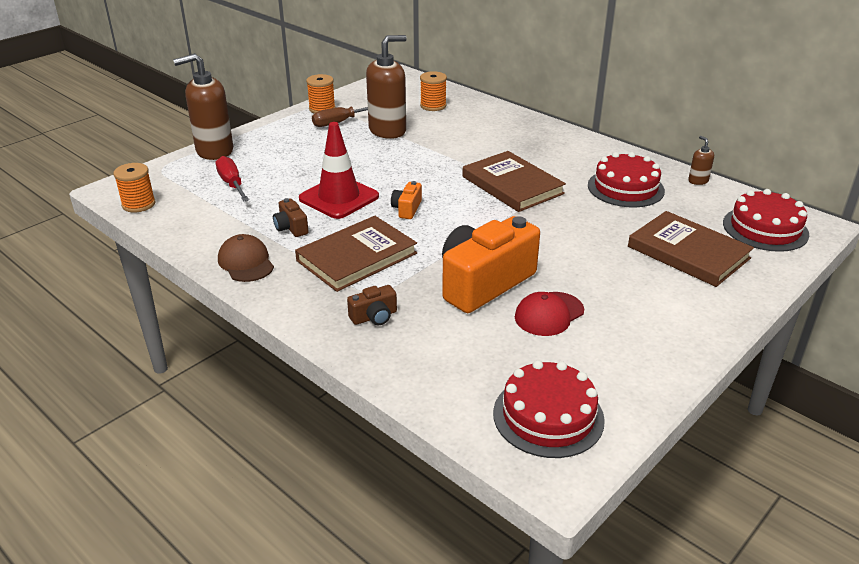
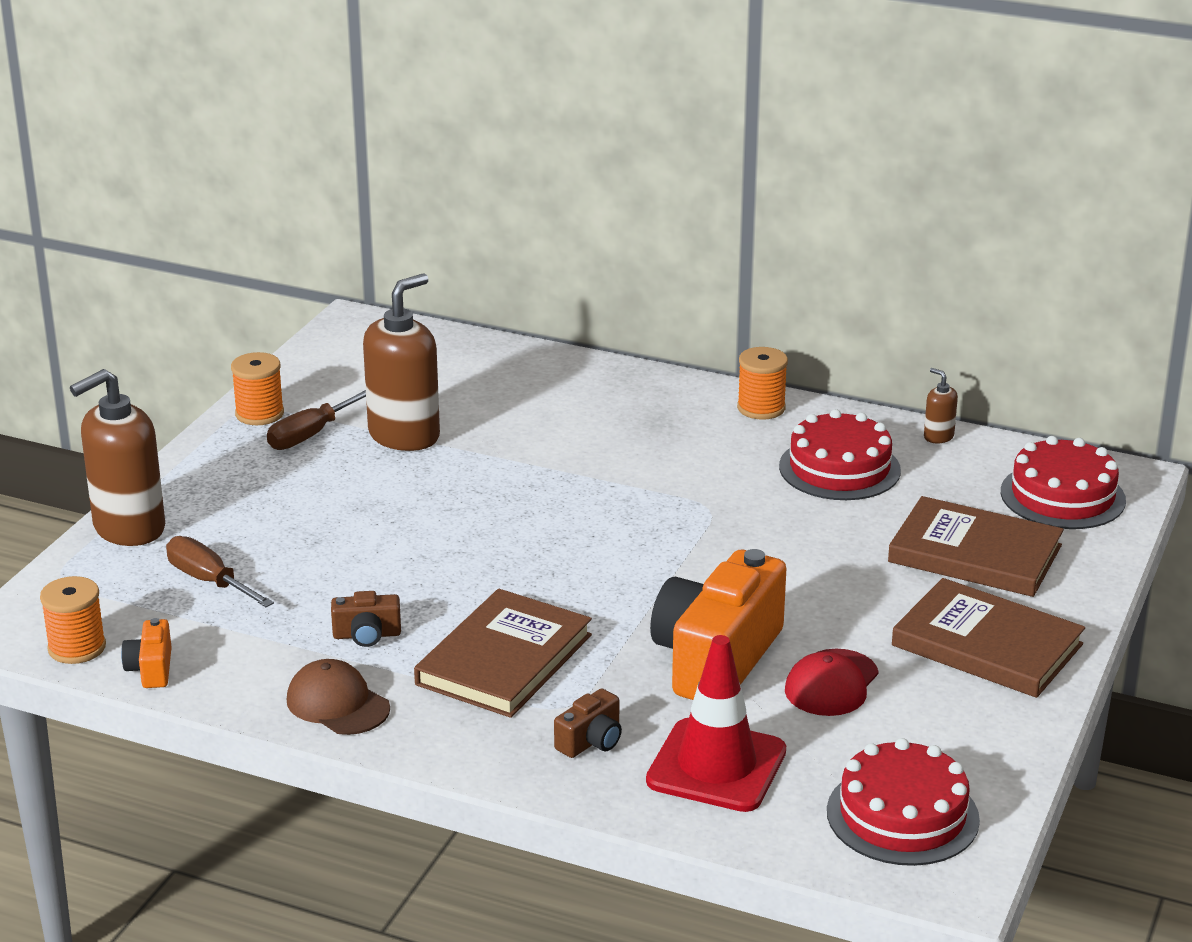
camera: 20 degrees left, 5 degrees down
red screwdriver [216,156,249,202] -> brown screwdriver [166,536,274,607]
brown camera [273,198,309,237] -> brown camera turned 45 degrees counterclockwise [331,591,401,647]
red traffic cone [299,122,379,219] -> red traffic cone moved to [646,635,786,812]
orange camera [391,181,422,219] -> orange camera moved to [121,618,172,688]
orange spool [420,71,447,111] -> orange spool moved to [737,347,788,420]
brown book [462,151,566,212] -> brown book moved to [892,578,1085,698]

